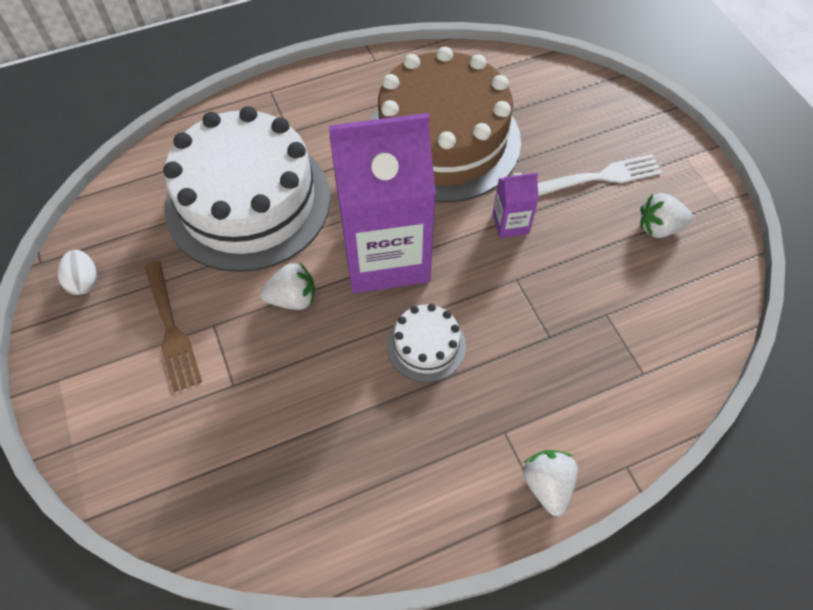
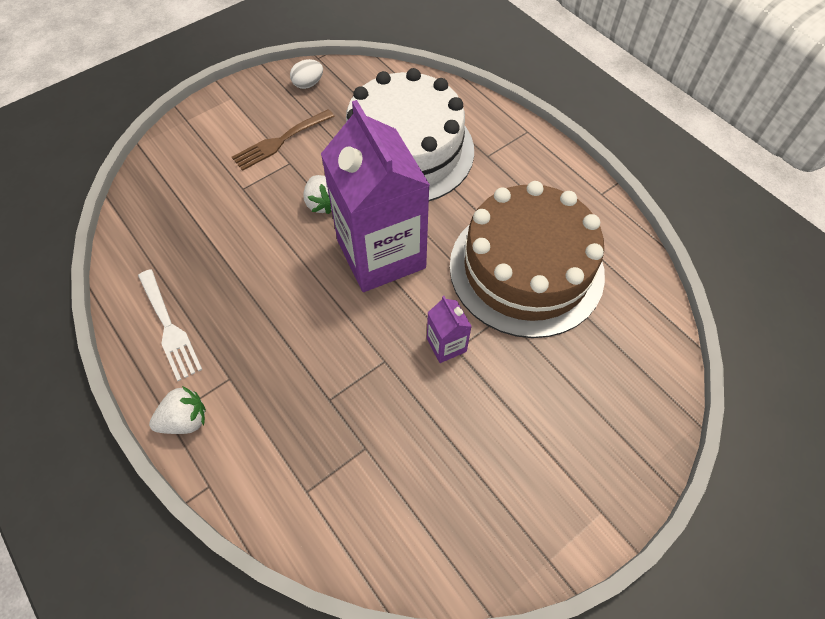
camera: 75 degrees right, 0 degrees up
white cake [387,304,466,382] -> none
white fork [538,154,663,196] -> white fork moved to [138,269,202,381]
white strawberry [640,193,692,238] -> none

